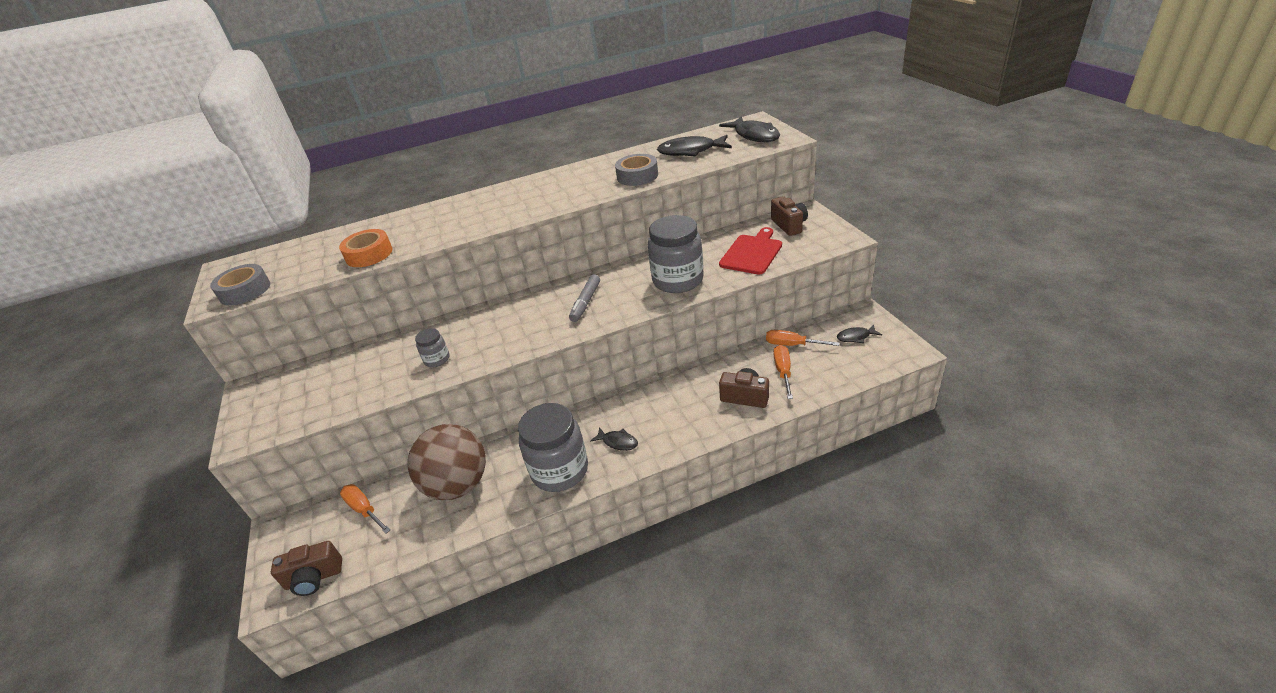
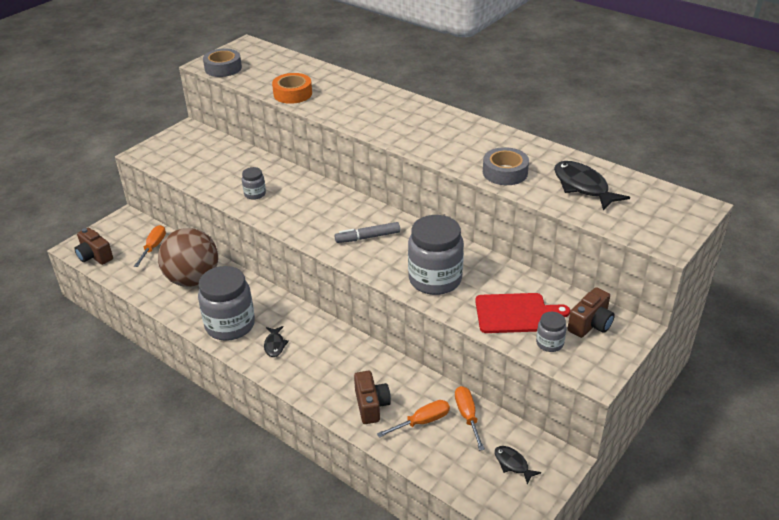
camera: 55 degrees right, 0 degrees up
black fish [719,116,780,142] -> none
none -> grey jar [536,312,567,352]

